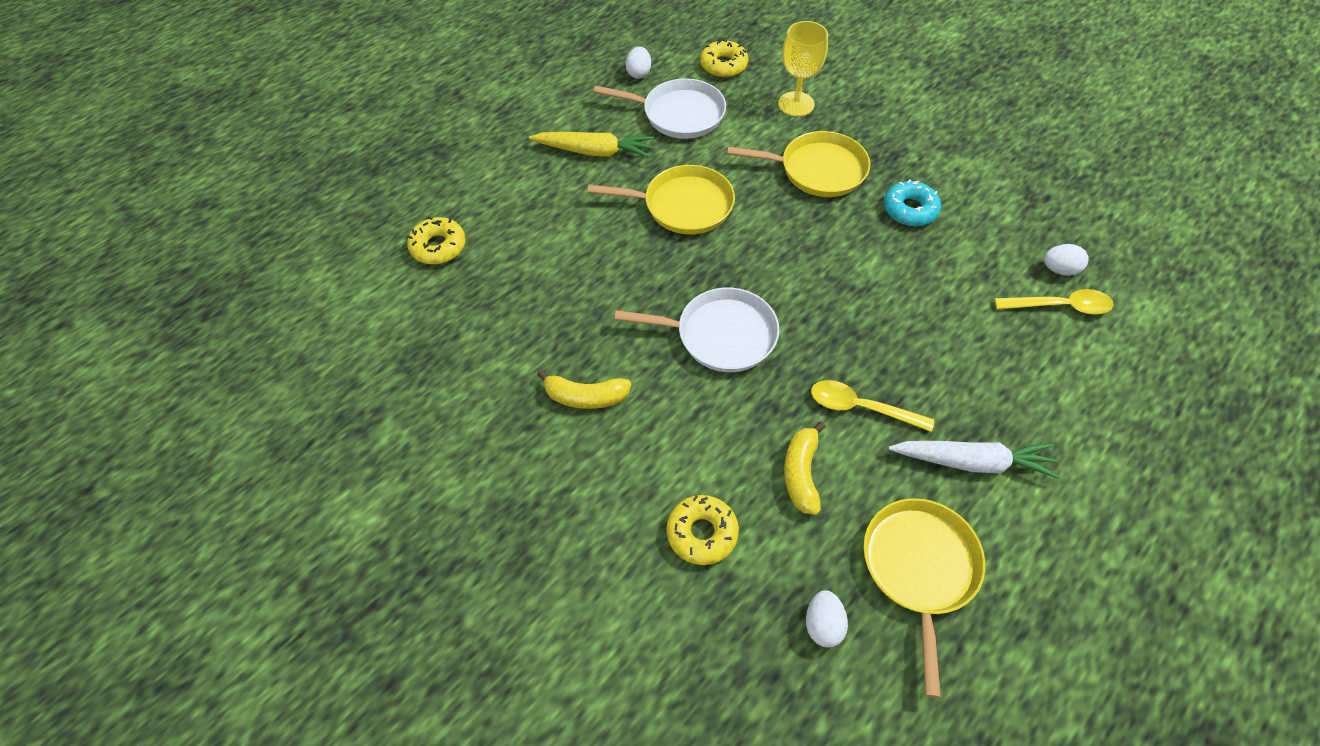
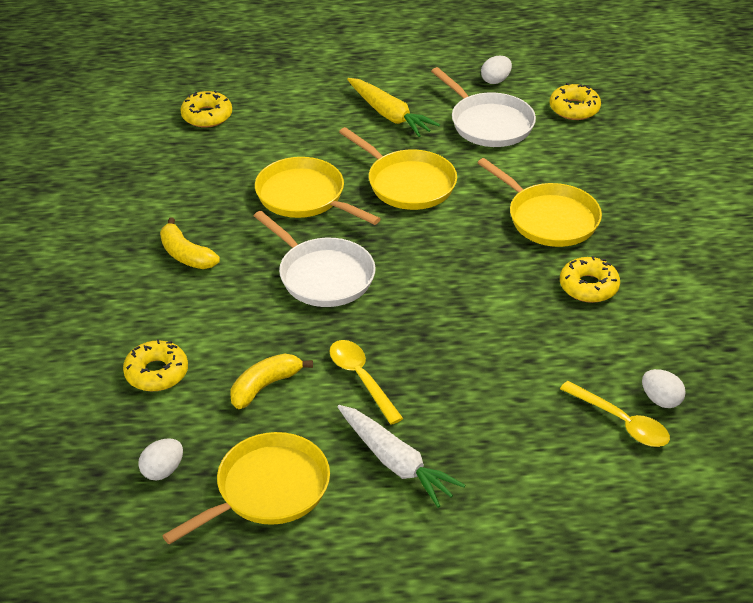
camera: 40 degrees right, 15 degrees down
yellow goblet [778,21,828,116] -> none
turquoise donut [884,179,941,226] -> yellow donut [560,256,620,303]
none -> yellow pan [255,157,381,225]

